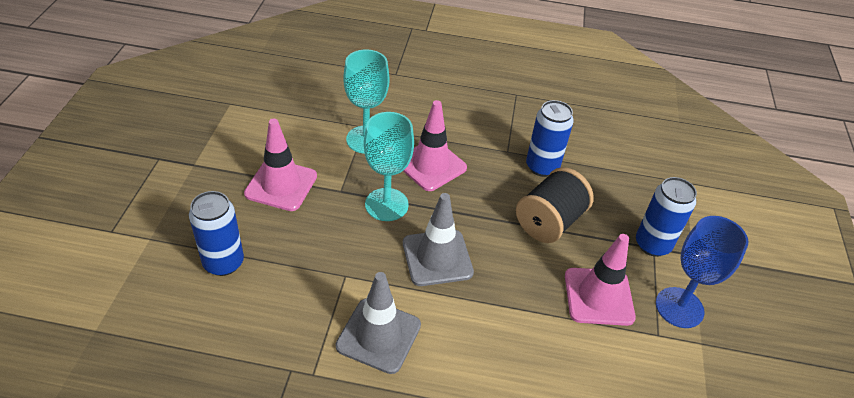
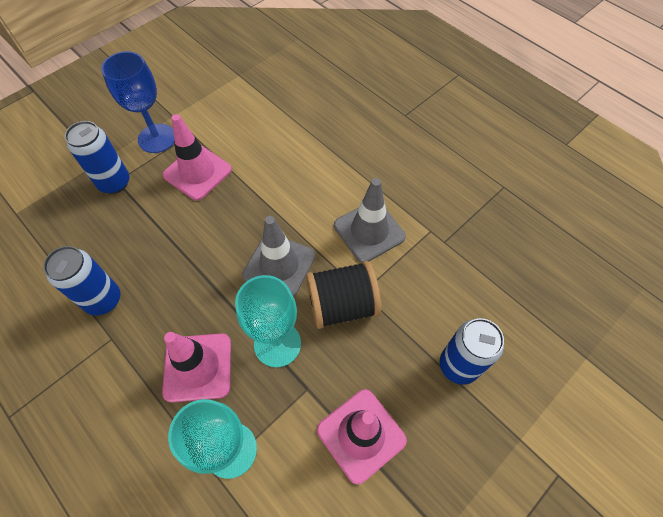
camera: 140 degrees left, 15 degrees up
black spool [516,167,594,243] -> black spool moved to [306,261,381,329]

